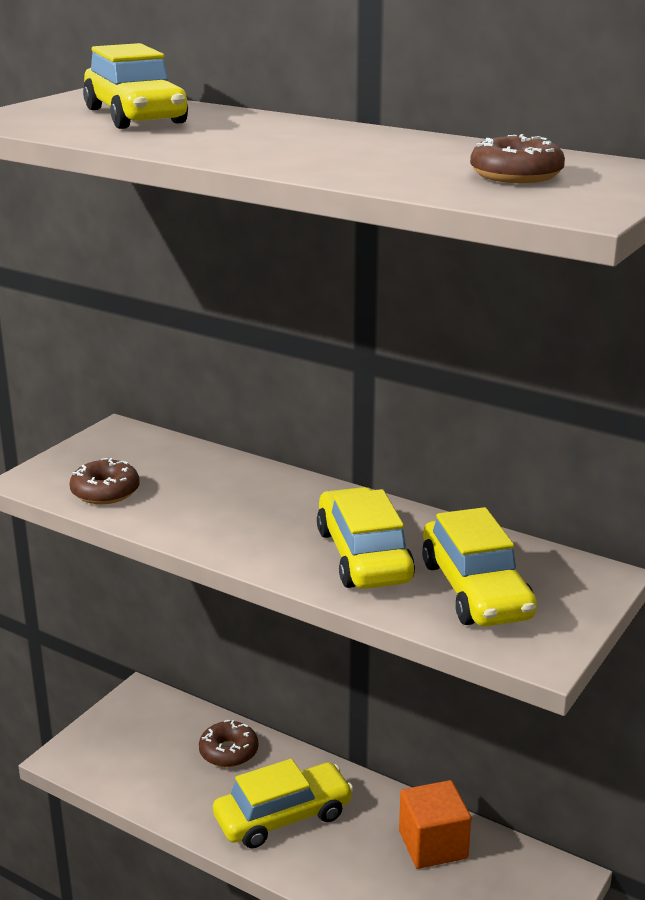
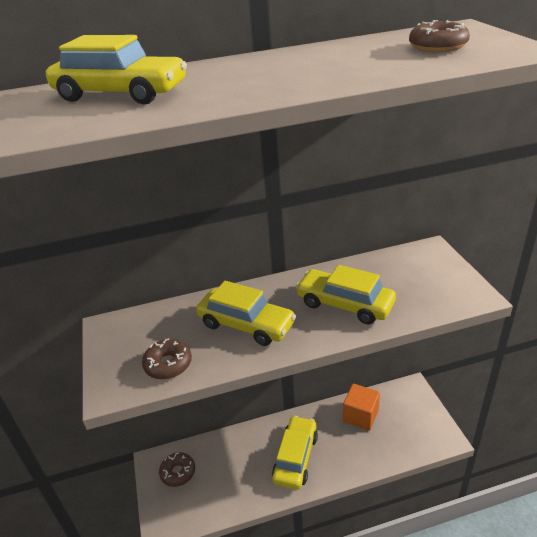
camera: 45 degrees left, 10 degrees up
brown donut [199,720,258,767] -> brown donut moved to [159,452,195,487]
yellow car [422,507,537,627] -> yellow car moved to [196,281,296,346]

